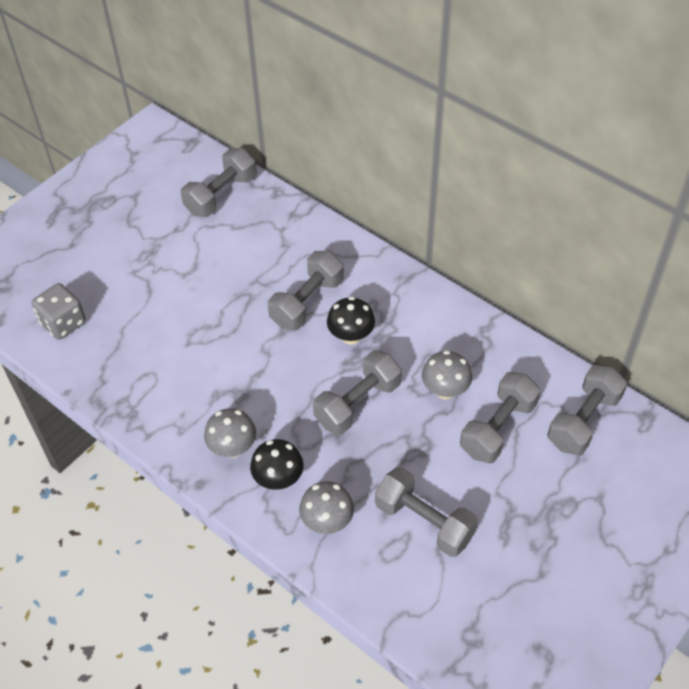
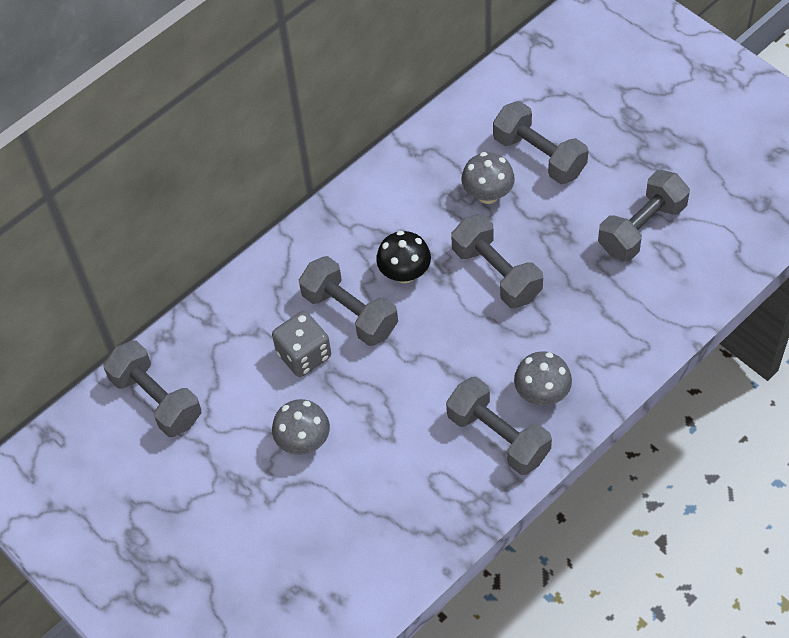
camera: 80 degrees left, 5 degrees up
grey dice [31,283,86,340] -> grey dice moved to [272,311,331,377]
black mushroom [250,439,304,490] -> none
grey mushroom [299,481,354,534] -> grey mushroom moved to [272,399,330,455]
grey dumbbell [547,365,627,456] -> grey dumbbell moved to [446,377,552,475]

